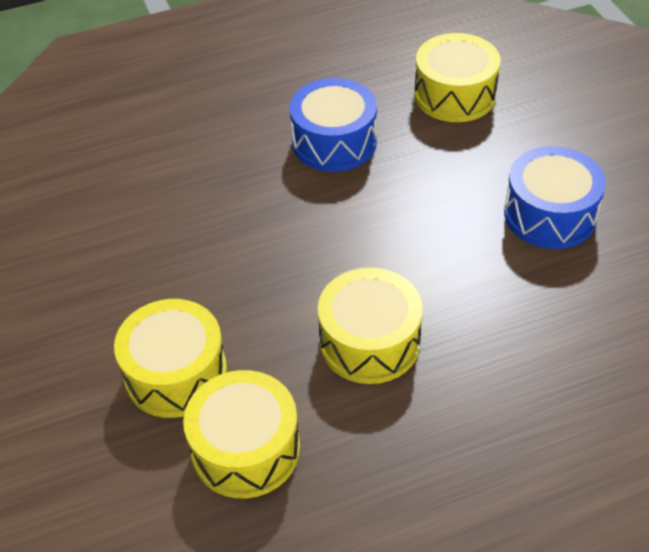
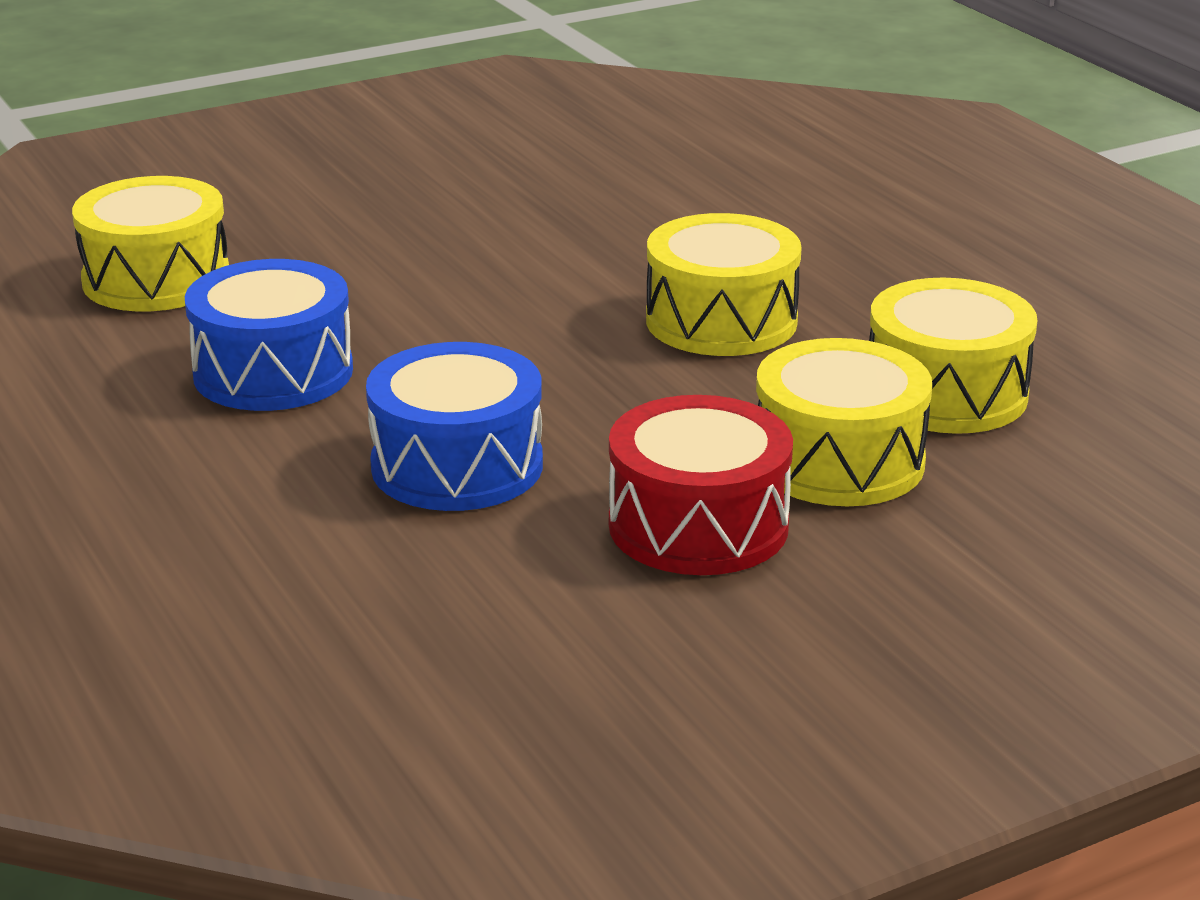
camera: 100 degrees left, 20 degrees down
blue drum [504,146,606,249] -> blue drum moved to [366,342,543,511]
none -> red drum [609,395,793,575]

